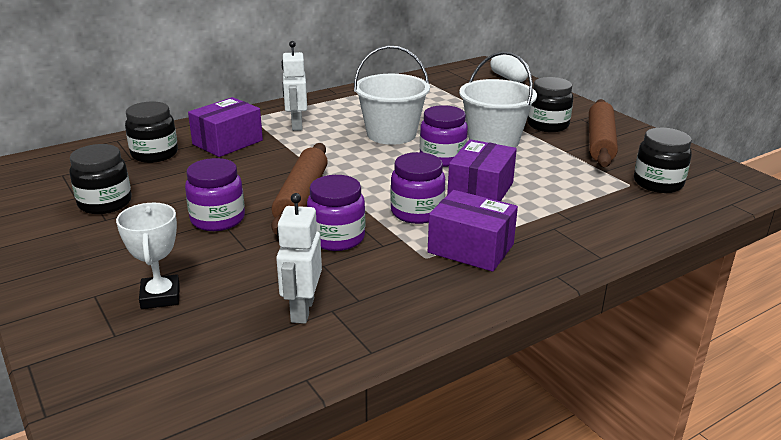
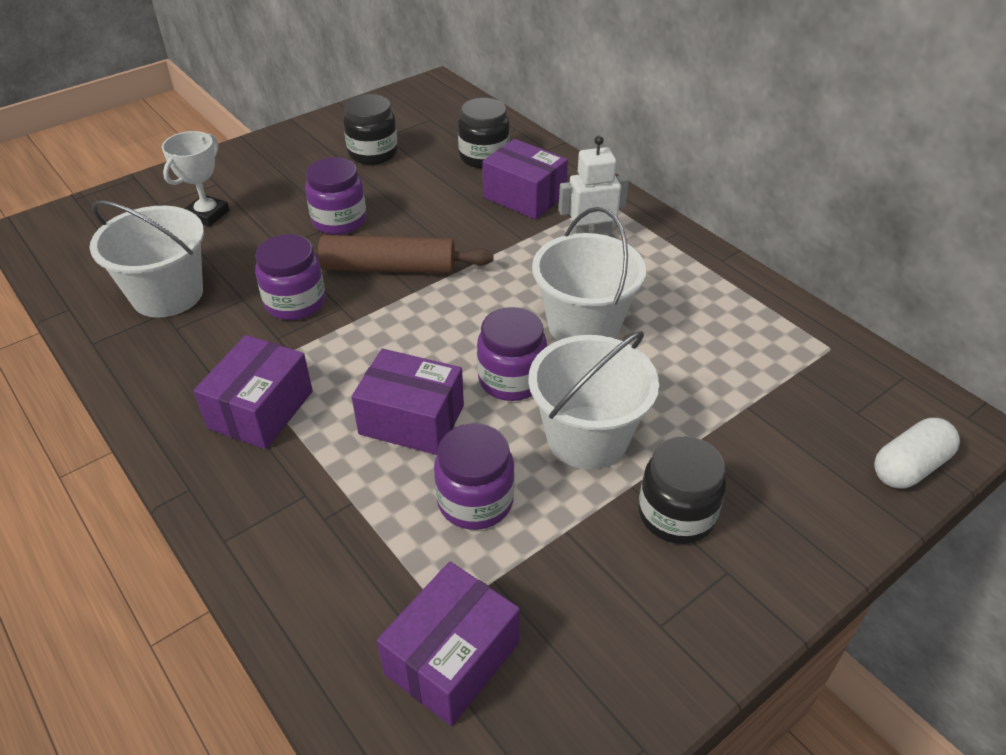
camera: 85 degrees right, 15 degrees up
white trophy [116,203,180,309] -> white trophy turned 45 degrees counterclockwise [162,131,230,227]
white robot [276,193,322,324] -> white bucket [90,200,204,318]
purple jar [390,152,445,224] -> purple jar moved to [434,423,515,530]
brown rolling pin [589,99,618,167] -> none
black jar [634,128,692,193] -> purple box [377,561,520,726]

